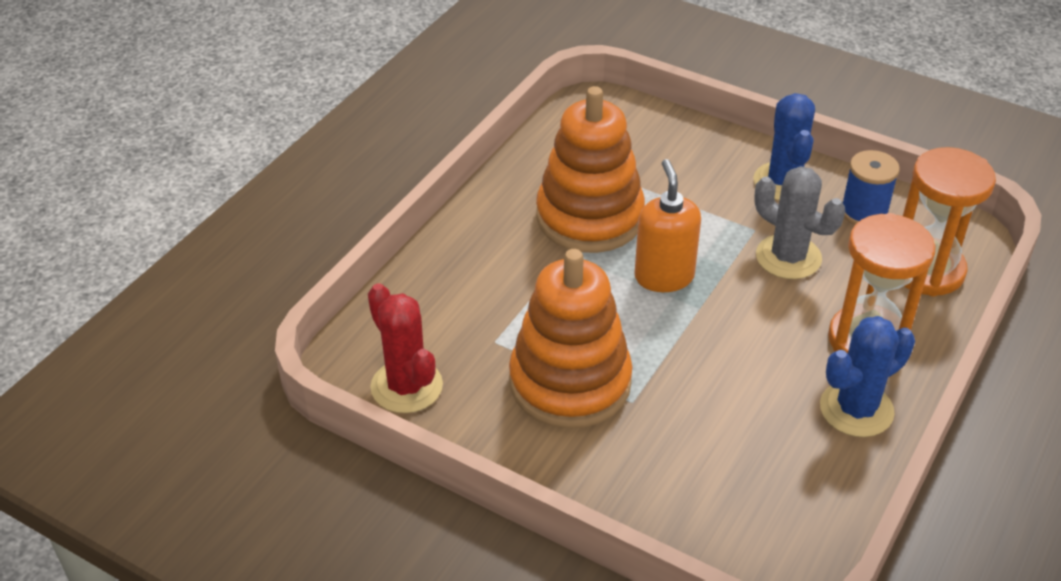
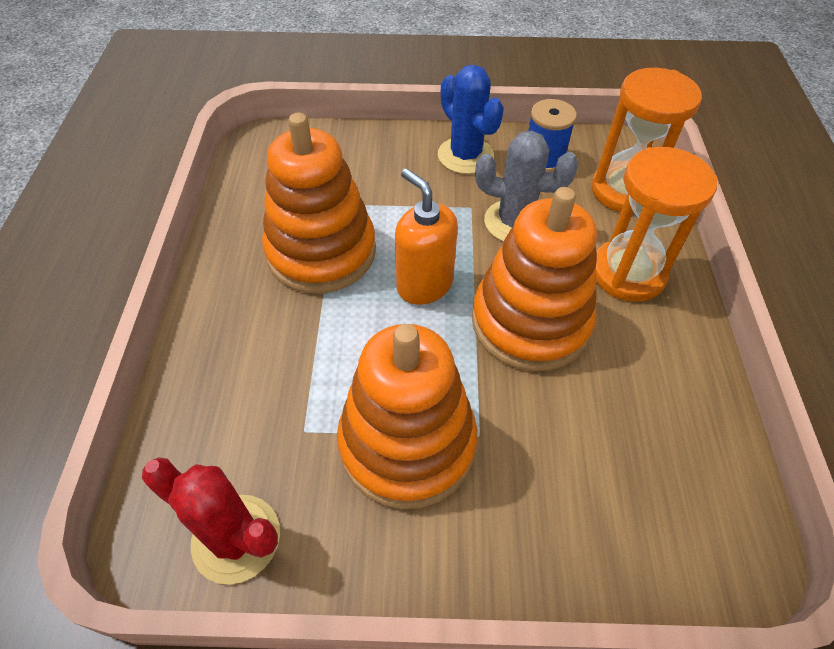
camera: 30 degrees left, 10 degrees up
blue cactus [820,316,915,437] -> none
none -> orange stacking toy [472,187,597,371]

